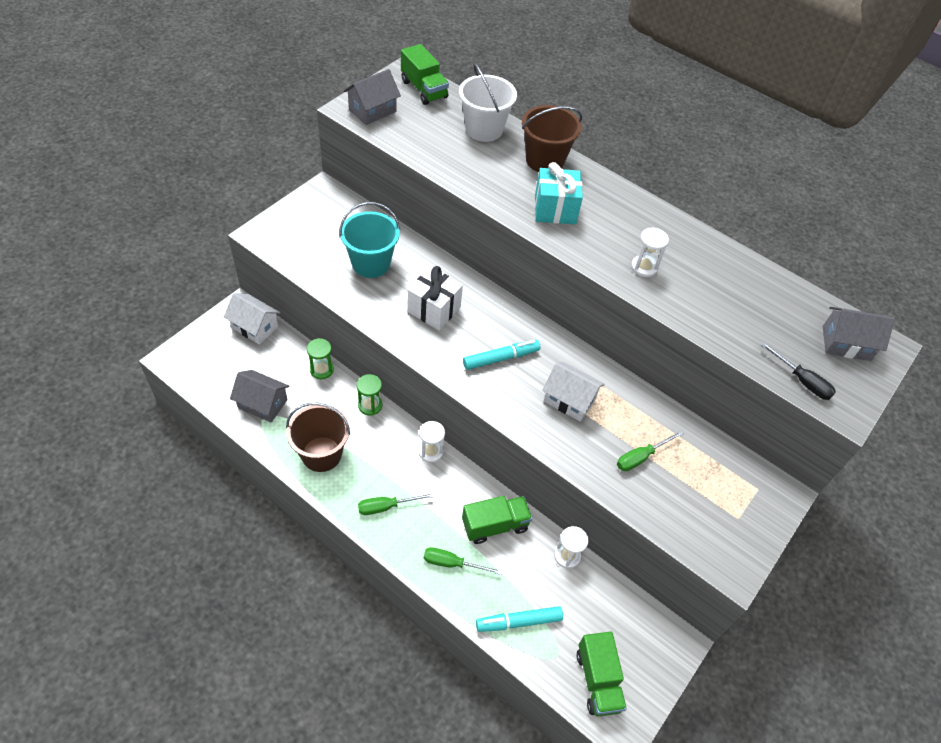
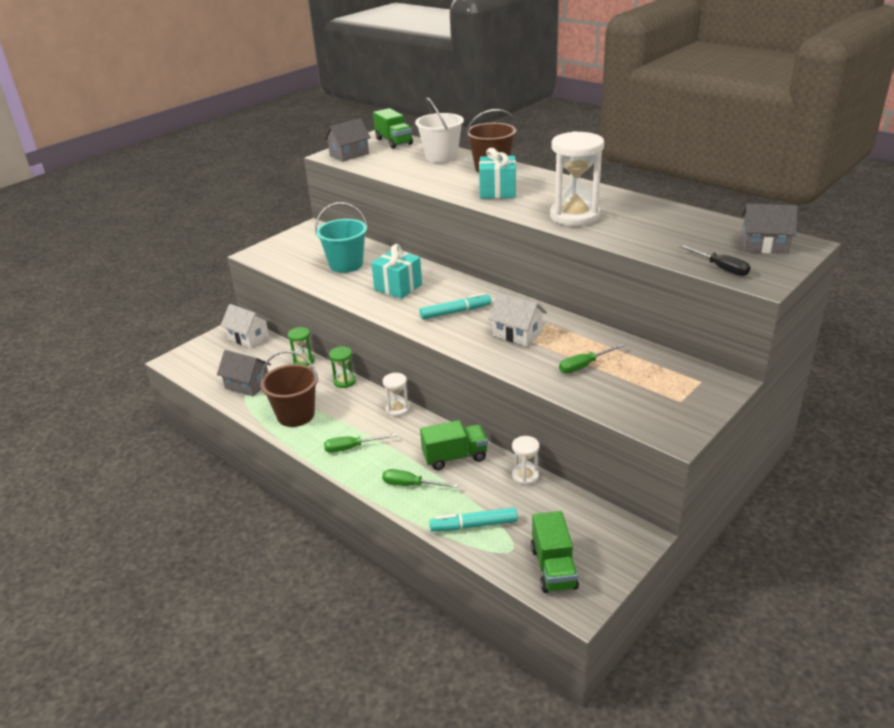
camera: 10 degrees right, 20 degrees down
white gift [407,266,463,330] -> turquoise gift [371,244,422,299]
white hourglass [631,227,669,277] -> white hourglass [550,131,604,226], size x2.06

